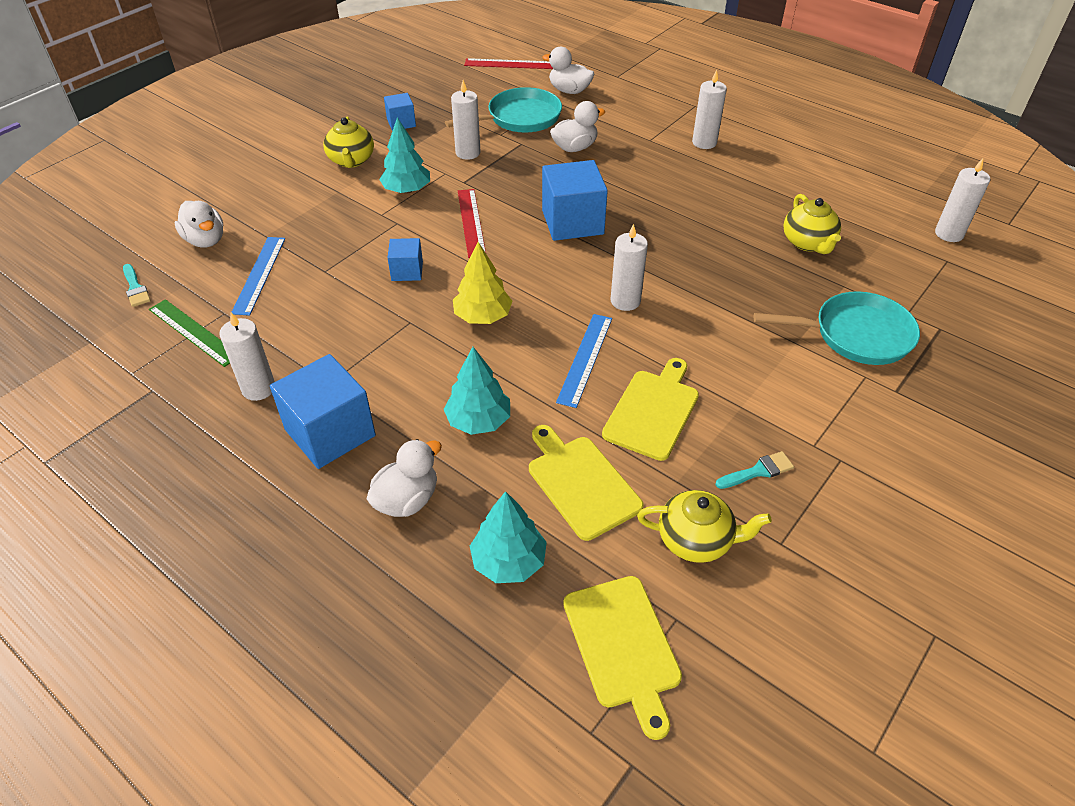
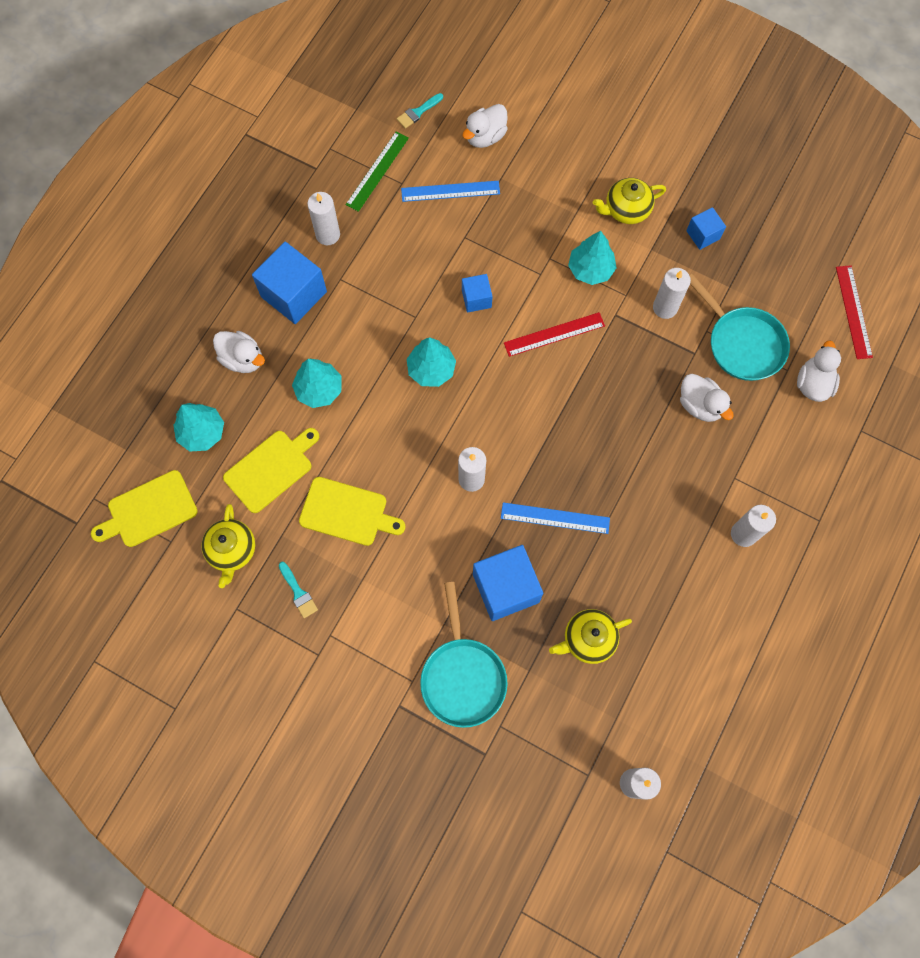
camera: 80 degrees right, 25 degrees up
yellow tree [453,242,512,324] -> turquoise tree [406,337,456,387]
blue cube [542,160,608,241] -> blue cube moved to [473,545,543,621]
blue ruler [556,314,612,408] -> blue ruler moved to [501,502,610,534]

